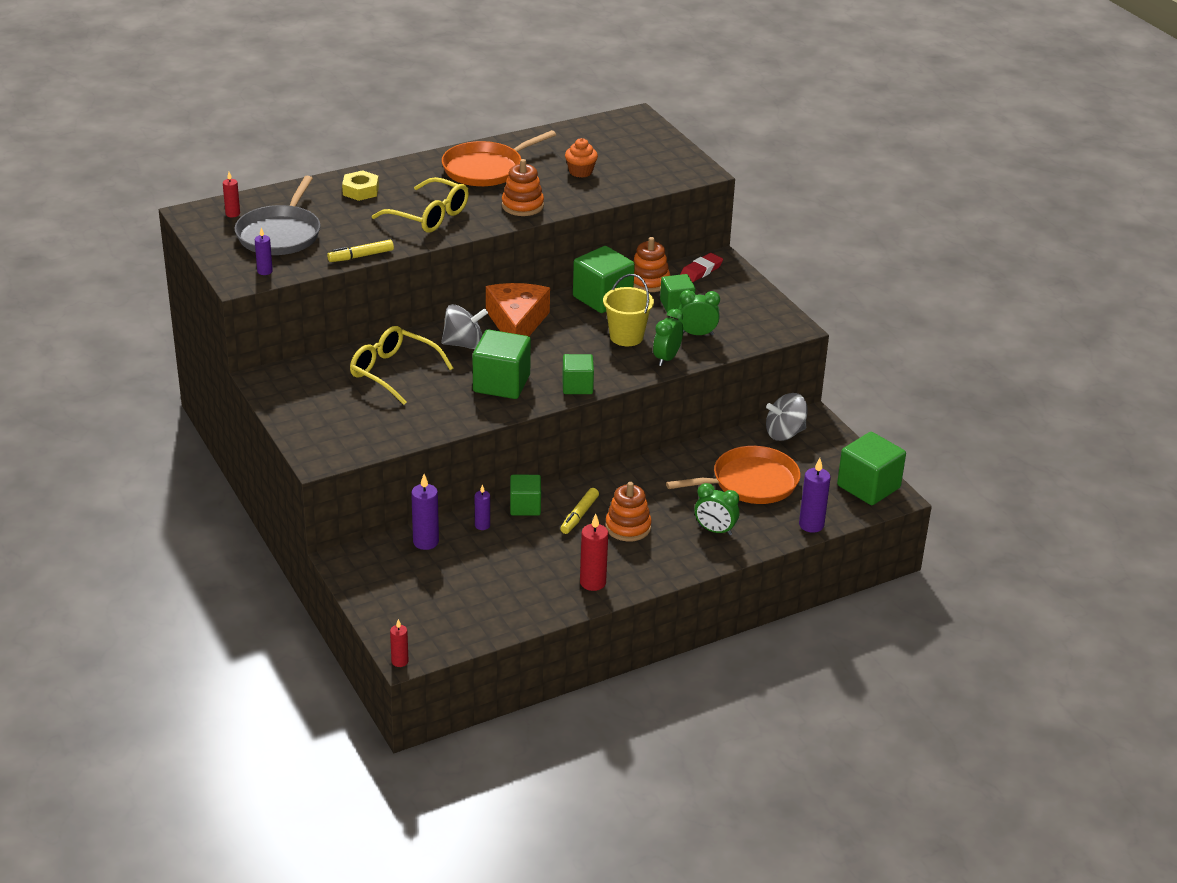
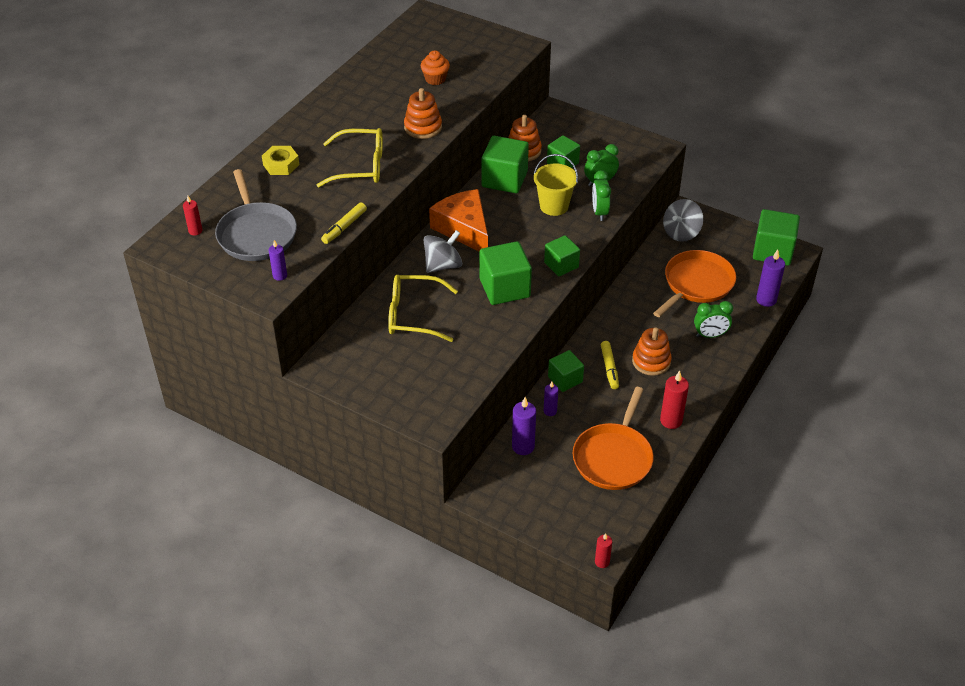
camera: 30 degrees left, 10 degrees up
orange pan [442,130,556,186] -> orange pan moved to [573,387,654,490]
red eraser [680,253,723,282] -> none

